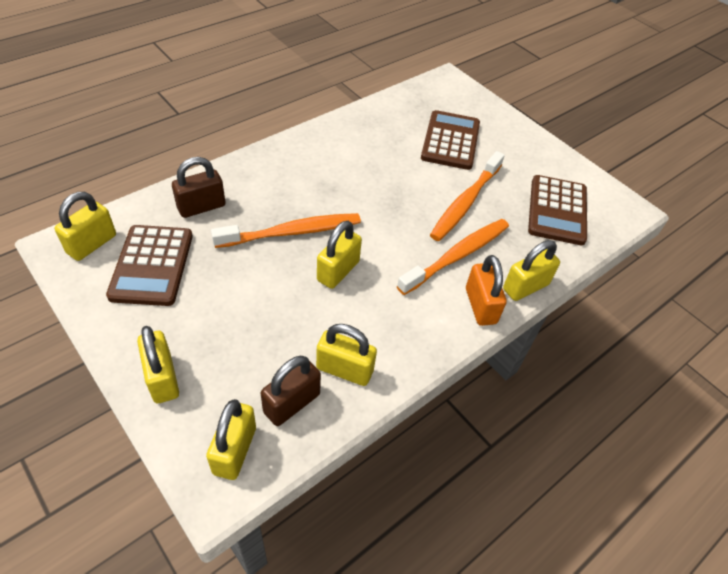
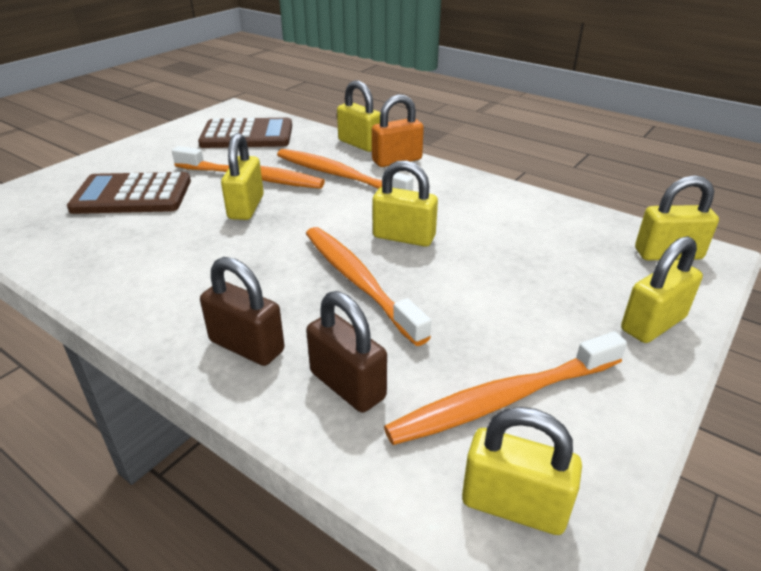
camera: 100 degrees left, 15 degrees down
brown calculator [106,225,193,306] -> orange toothbrush [384,331,627,445]
brown padlock [261,356,321,426] -> brown padlock moved to [200,257,285,366]
yellow padlock [316,324,377,386] -> yellow padlock moved to [221,133,264,220]

